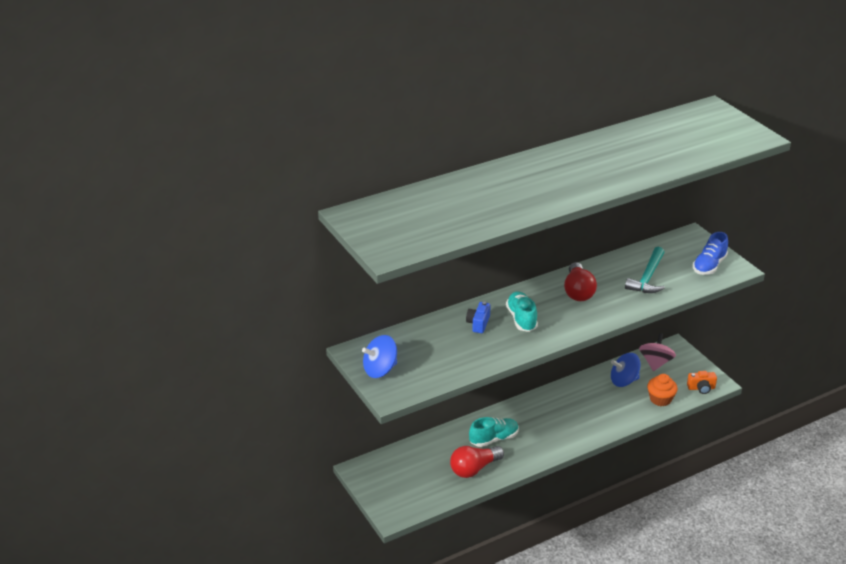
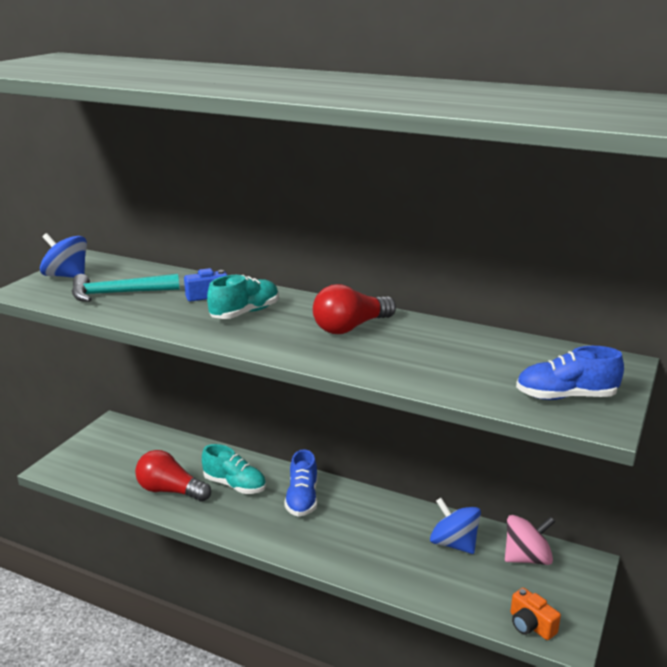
camera: 55 degrees right, 10 degrees down
turquoise hammer [625,247,665,293] -> turquoise hammer moved to [72,274,180,302]
orange cupcake [647,374,678,406] -> none
none -> blue shoe [284,449,317,517]

